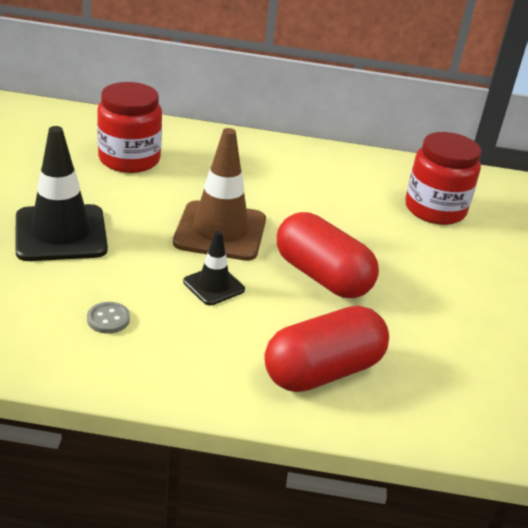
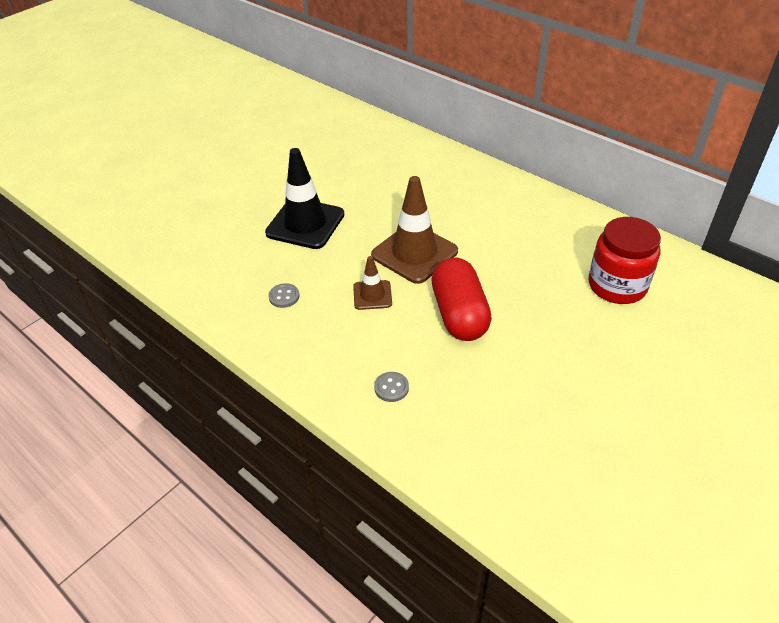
camera: 40 degrees right, 10 degrees up
red jar [97,82,162,173] -> none
black traffic cone [183,231,245,305] -> brown traffic cone [353,256,392,310]
red capsule [264,306,389,392] -> grey button [374,372,409,402]

